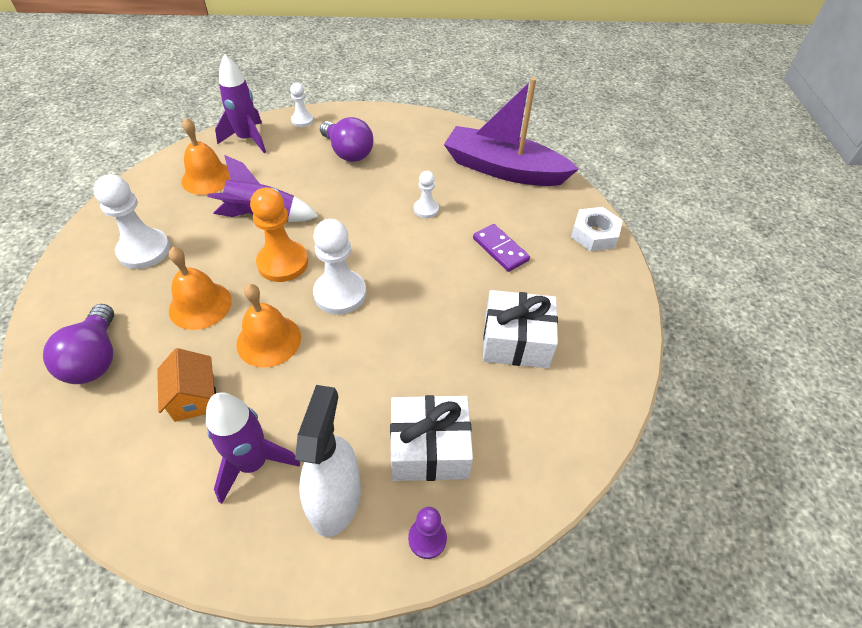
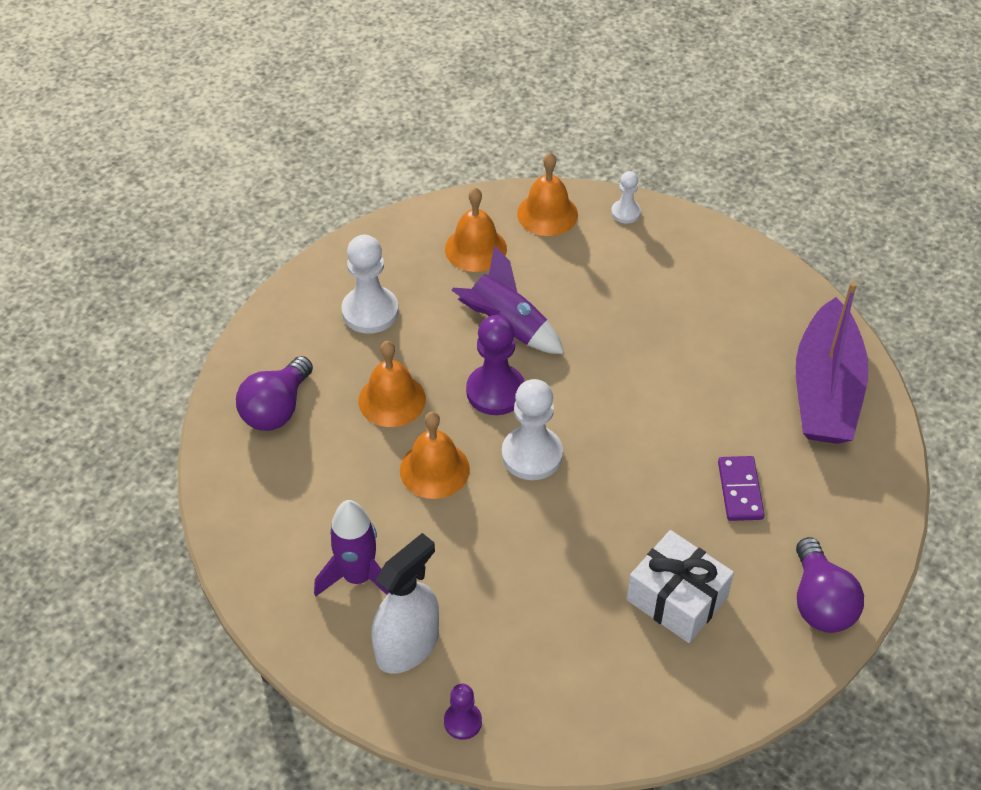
camera: 35 degrees right, 0 degrees up
orange house [157,348,216,422] -> none
purple rocket [215,55,266,153] -> orange bell [517,152,578,236]
orange pawn [250,187,308,282] -> purple pawn [466,315,525,415]
purple light bulb [320,117,373,162] -> purple light bulb moved to [796,537,864,633]
white gift [390,395,473,481] -> none
white pawn [414,171,439,218] -> none
purple boat [444,78,579,186] -> purple boat turned 135 degrees counterclockwise [796,281,869,444]
white nut [571,207,623,251] -> none

